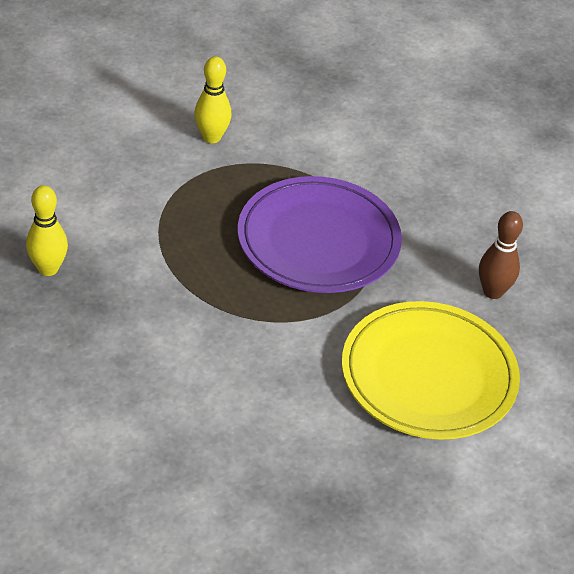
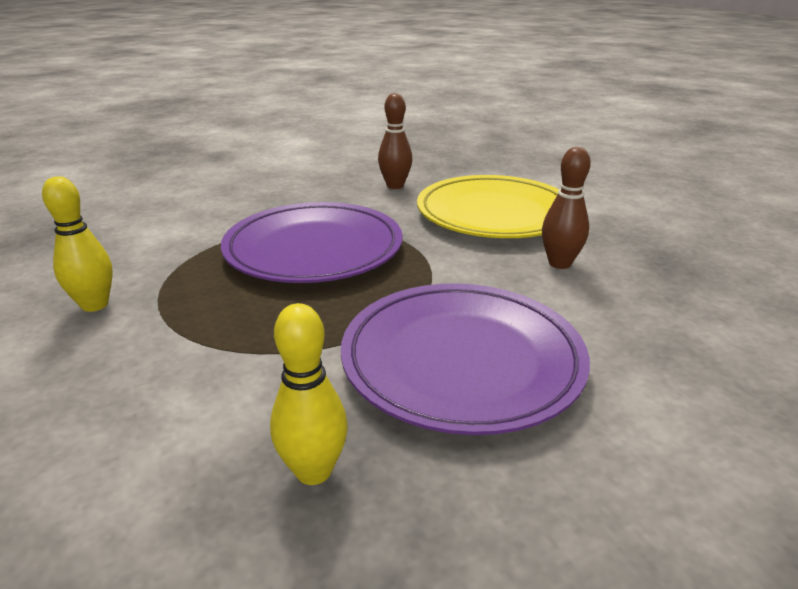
camera: 80 degrees left, 15 degrees down
none -> purple plate [341,283,590,435]
none -> brown bowling pin [542,147,591,269]

